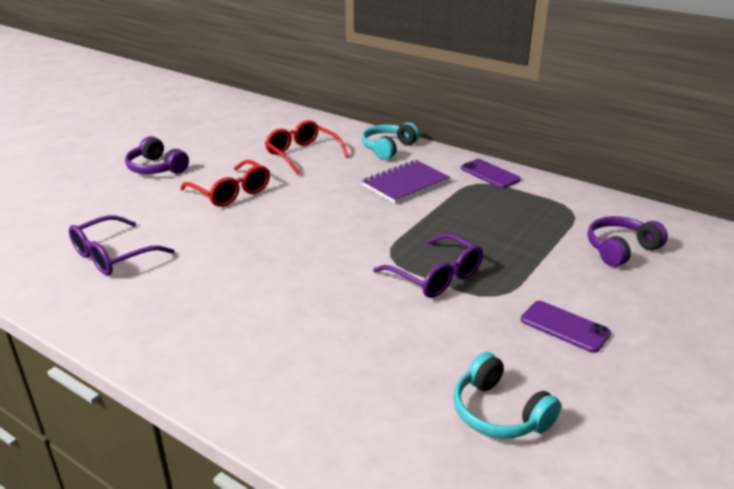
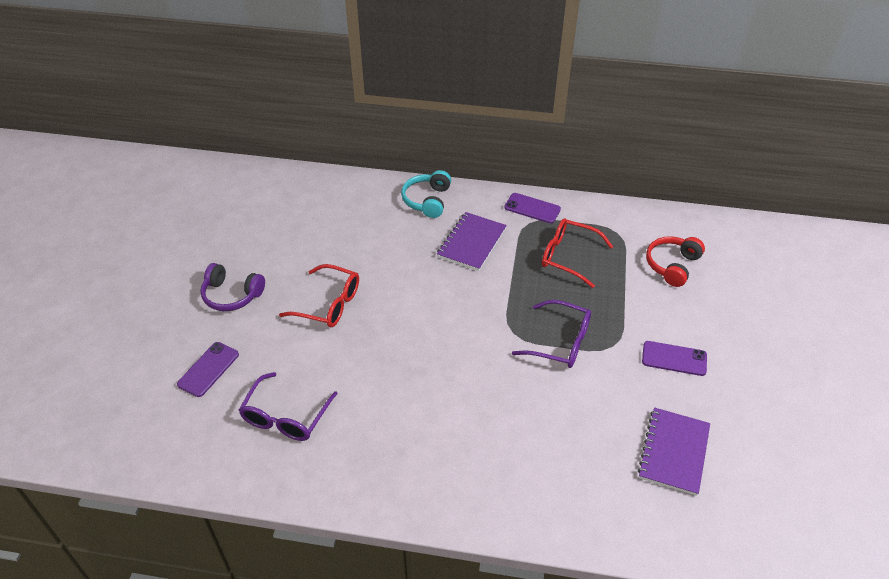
camera: 25 degrees left, 15 degrees up
red glasses [265,120,349,175] -> red glasses moved to [542,218,613,288]
turquoise headphones [453,352,561,439] -> purple notebook [638,407,710,496]
purple headphones [587,216,668,267] -> red headphones [646,236,705,287]
none -> purple phone [177,342,239,397]

